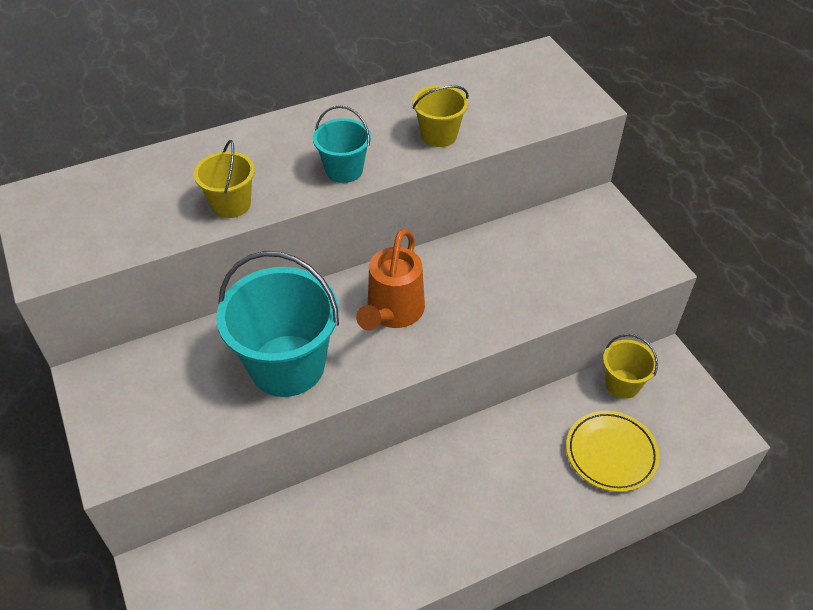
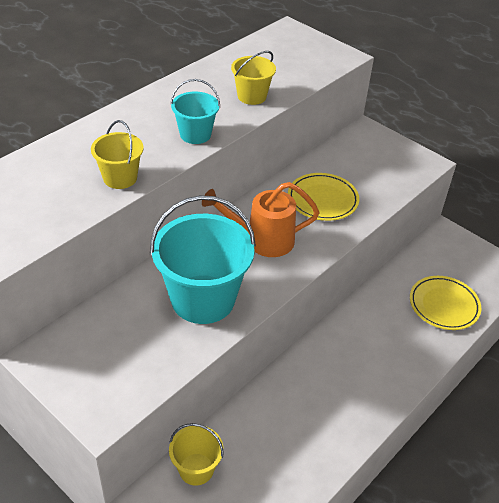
camera: 25 degrees left, 5 degrees down
orange watering can [356,229,425,331] -> orange watering can turned 90 degrees clockwise [202,182,320,257]
yellow bucket [603,334,658,399] -> yellow bucket moved to [169,423,223,486]
none -> yellow plate [288,173,359,221]

